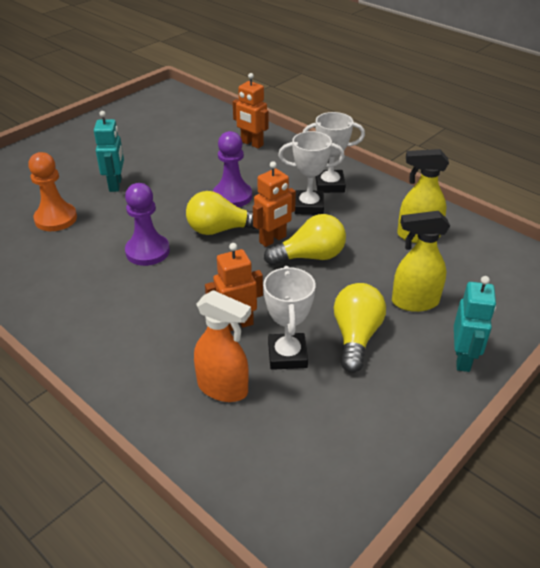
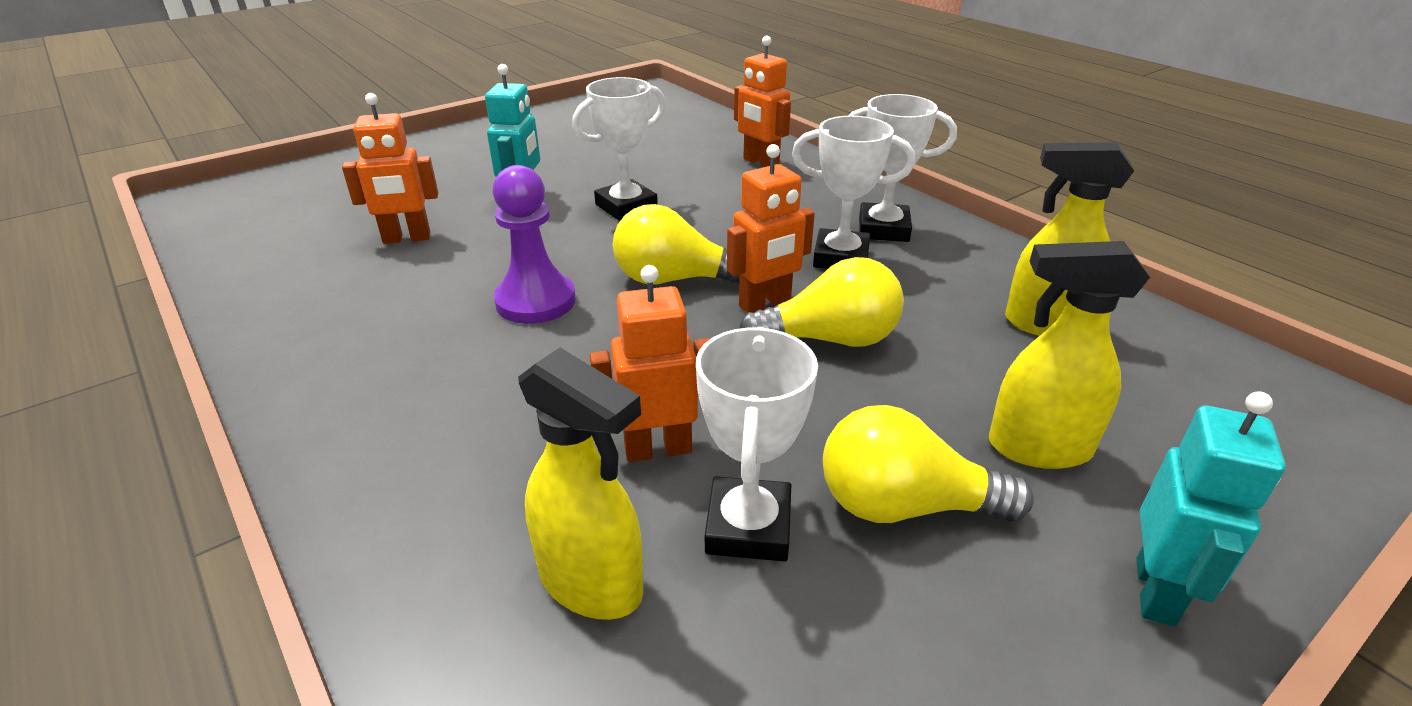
camera: 10 degrees right, 5 degrees down
orange pawn [28,152,77,231] -> orange robot [342,93,438,244]
orange spray bottle [194,290,251,402] -> yellow spray bottle [518,348,643,620]
purple pawn [213,131,252,207] -> none
yellow light bulb [334,283,386,373] -> yellow light bulb turned 105 degrees counterclockwise [823,405,1034,523]
none -> white trophy [572,77,666,221]

